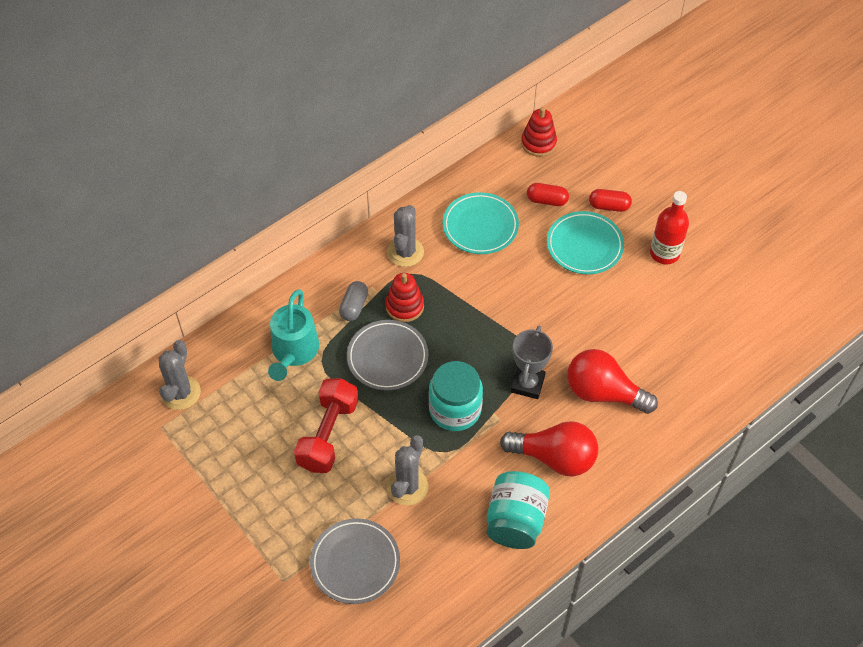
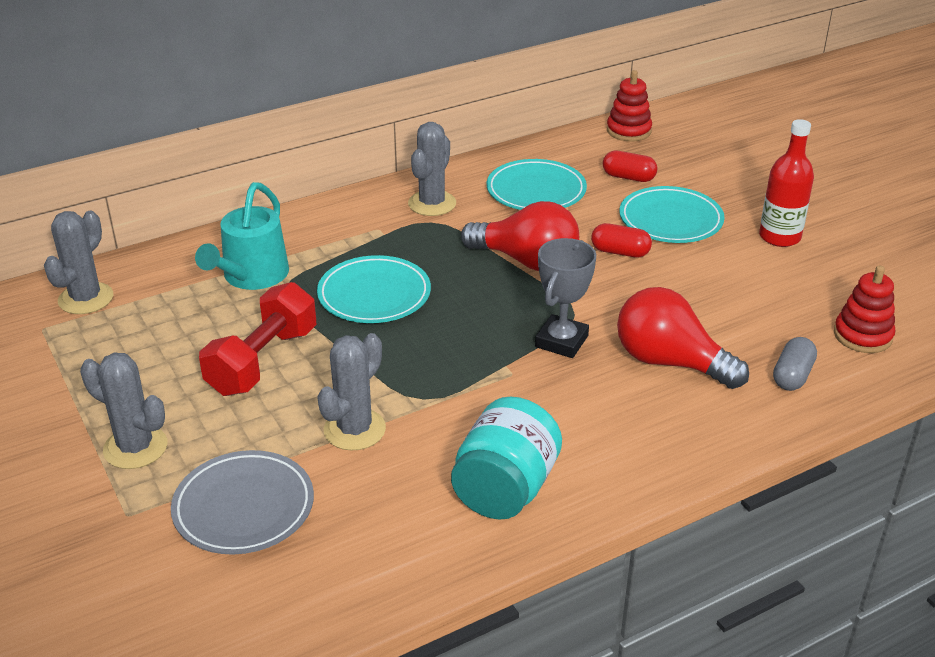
camera: 10 degrees right, 20 degrees down
grey capsule [339,281,368,321] -> grey capsule moved to [773,337,817,391]
grey plate [347,320,428,391] -> turquoise plate [317,255,431,323]
red stacking toy [385,273,424,322] -> red stacking toy moved to [834,265,895,353]
turquoise jar [429,361,483,431] -> none
red light bulb [500,421,598,477] -> red light bulb moved to [461,201,579,271]
red capsule [589,189,632,212] -> red capsule moved to [591,223,652,258]
none -> grey cactus [80,352,168,469]

